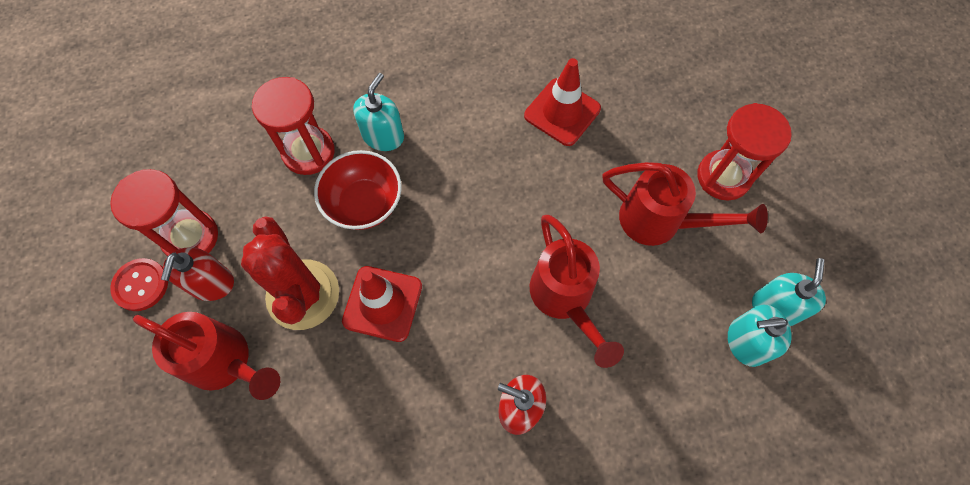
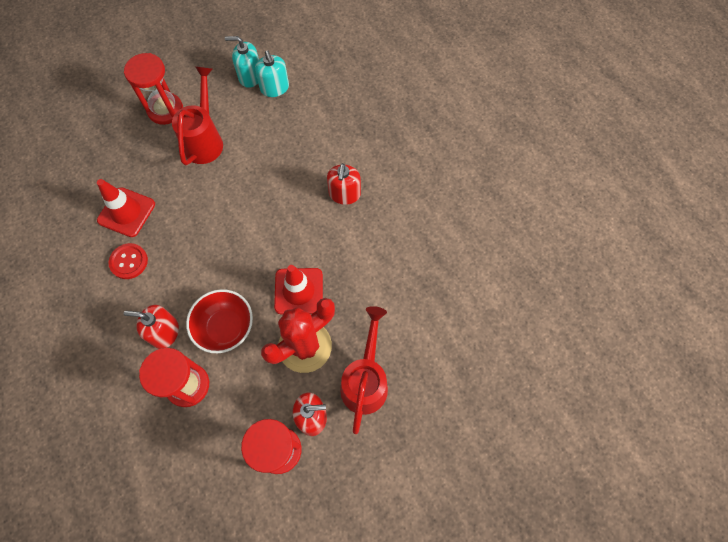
camera: 105 degrees left, 0 degrees up
red button [110,258,168,311] -> red button moved to [108,243,148,279]
turquoise soap dispenser [353,73,404,151] -> red soap dispenser [124,305,179,349]
red watering can [530,215,624,368] -> none

